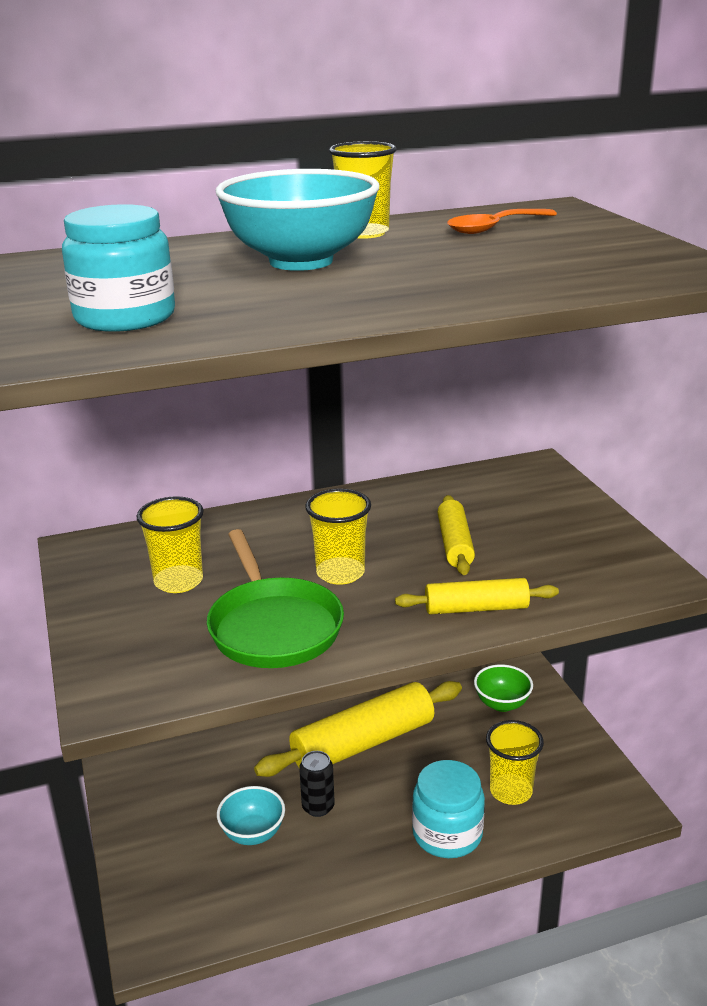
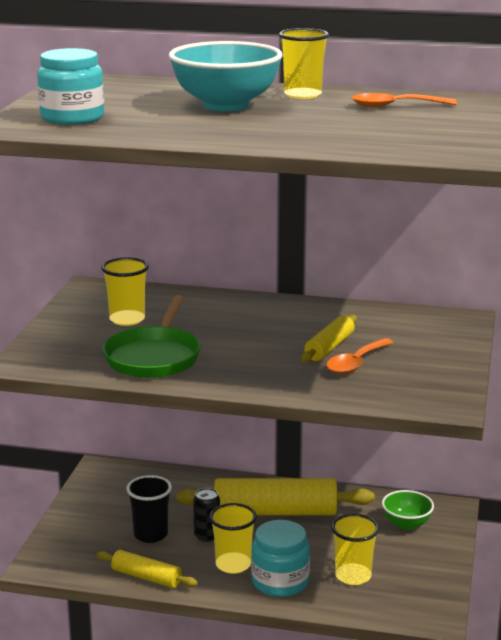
camera: 30 degrees right, 5 degrees down
turquoise bowl [217,786,285,845] -> black cup [126,475,172,543]
yellow cup [305,489,371,585] -> yellow cup moved to [209,503,257,574]
yellow rolling pin [395,578,559,614] -> yellow rolling pin moved to [97,550,198,588]
none -> orange spoon [326,338,394,374]

